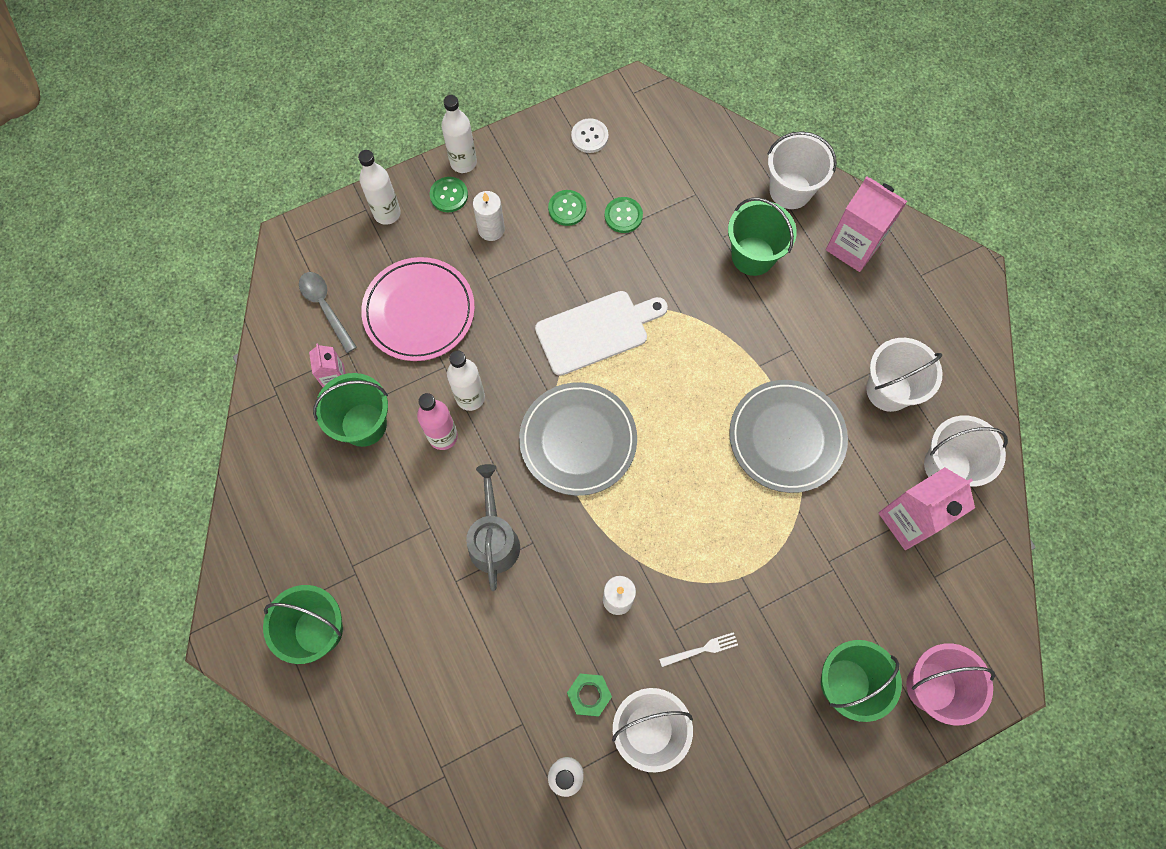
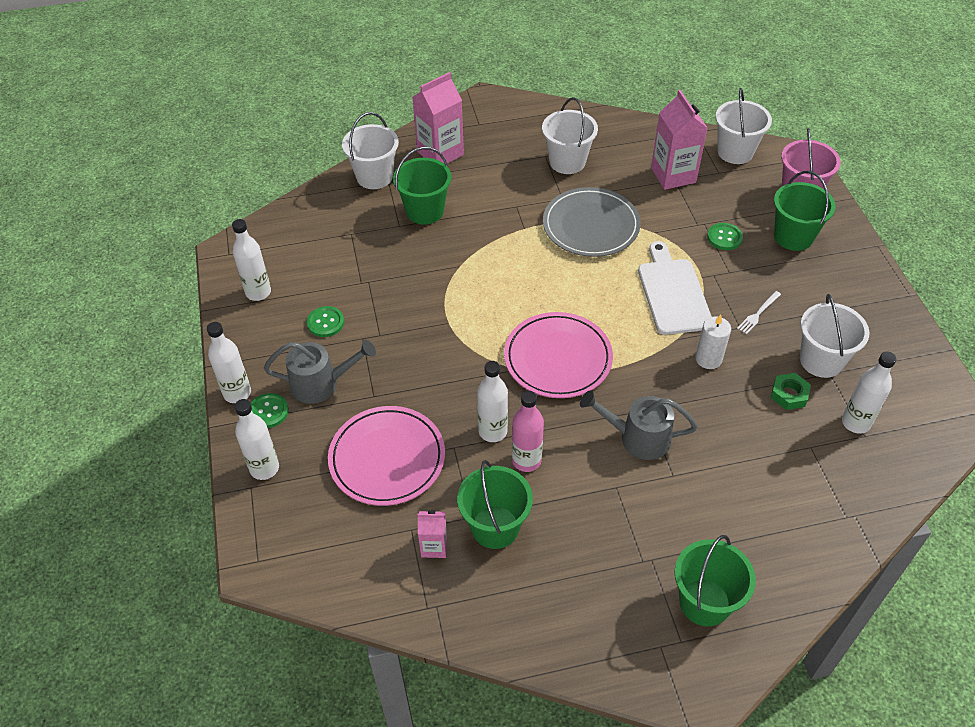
camera: 75 degrees left, 20 degrees down
grey spoon [299,272,357,353] -> none
white candle [473,191,505,241] -> grey watering can [264,340,376,404]
grey plate [519,382,637,496] -> pink plate [504,312,613,398]
white cutting board [535,291,668,376] -> white cutting board moved to [638,241,712,335]
white button [571,118,608,153] -> white bottle [232,219,271,301]
green button [604,197,643,233] -> green button moved to [707,223,743,250]
white fork [659,632,738,667] -> white fork turned 135 degrees counterclockwise [737,291,781,334]
white bucket [924,416,1008,487] -> white bucket moved to [715,88,772,164]

